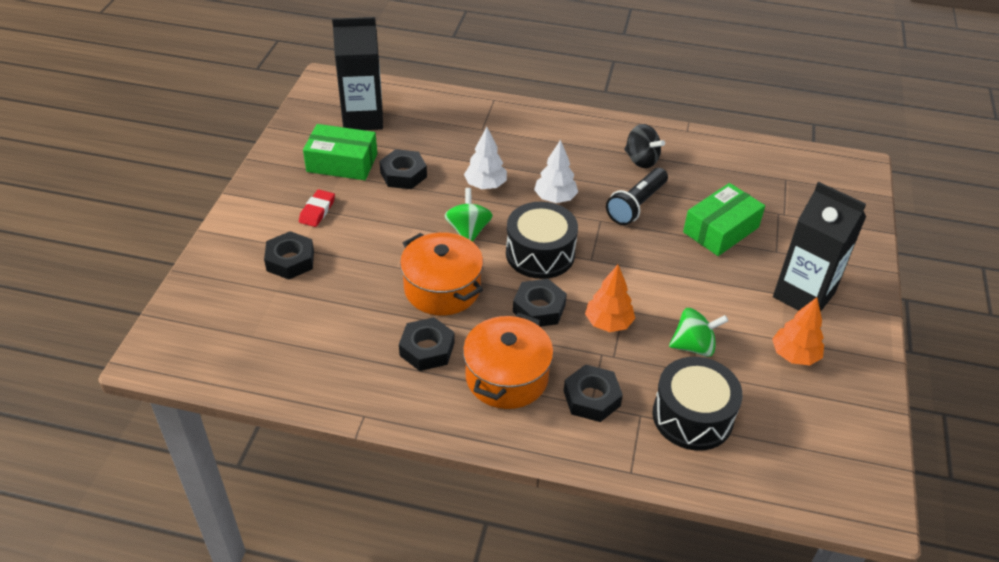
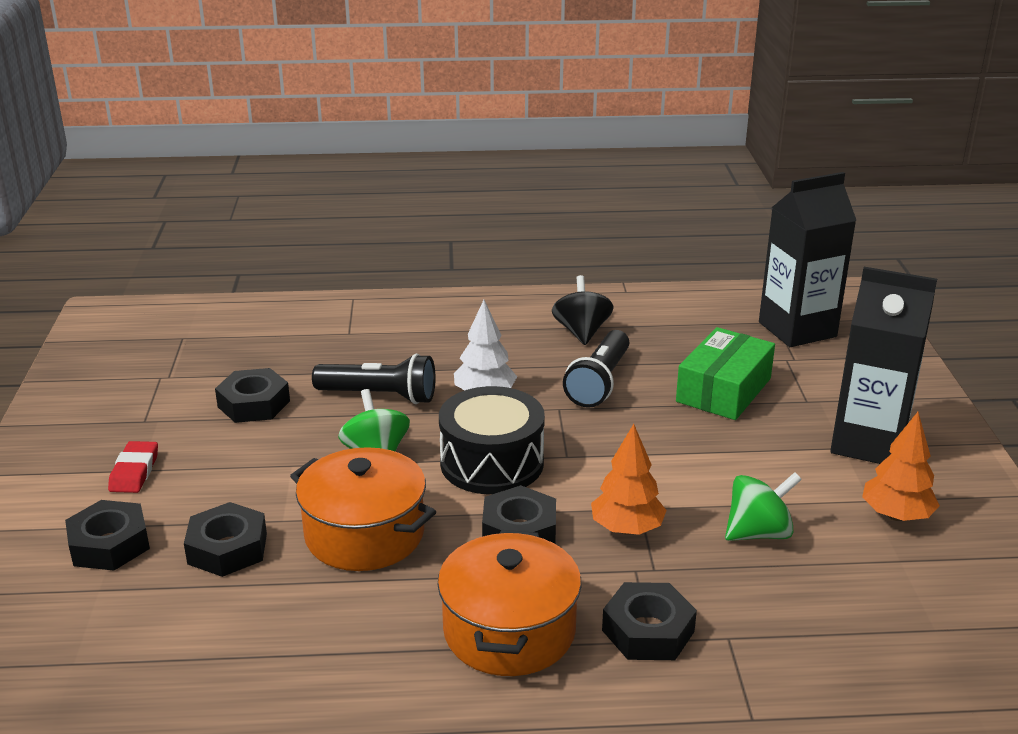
camera: 15 degrees left, 15 degrees down
green box [303,124,377,180] -> none
black carton [332,17,383,130] -> black carton moved to [759,172,857,347]
black nut [399,317,455,371] -> black nut moved to [184,502,267,577]
white tree [464,127,507,189] -> black flashlight [312,354,435,404]
black spinning top [624,124,665,168] -> black spinning top turned 120 degrees counterclockwise [552,275,613,345]
black drum [652,357,743,451] -> none

